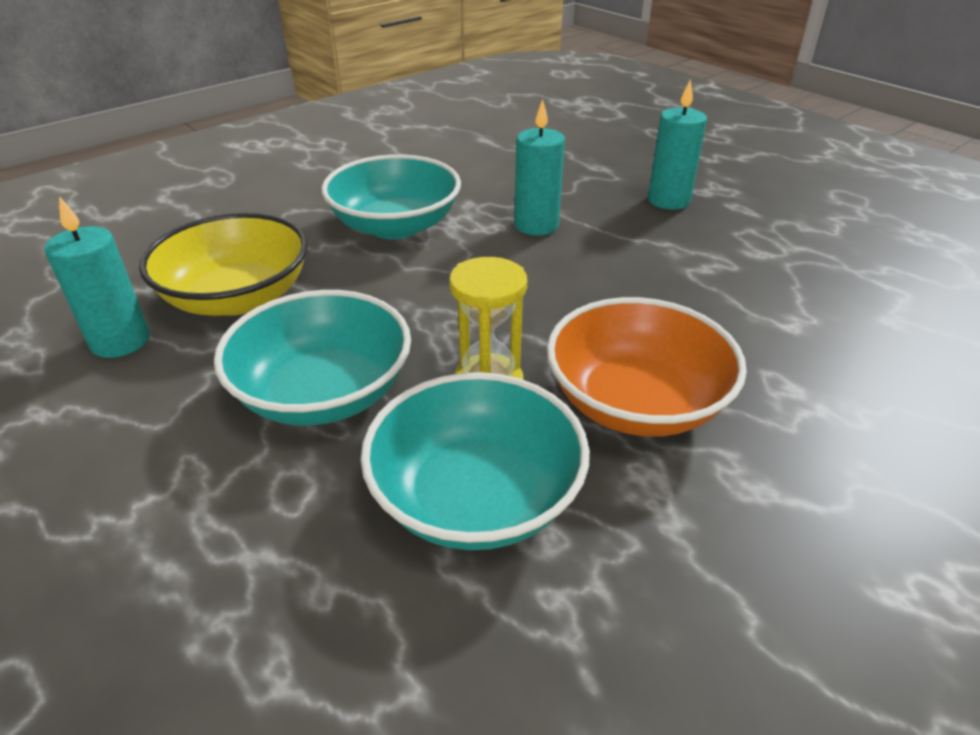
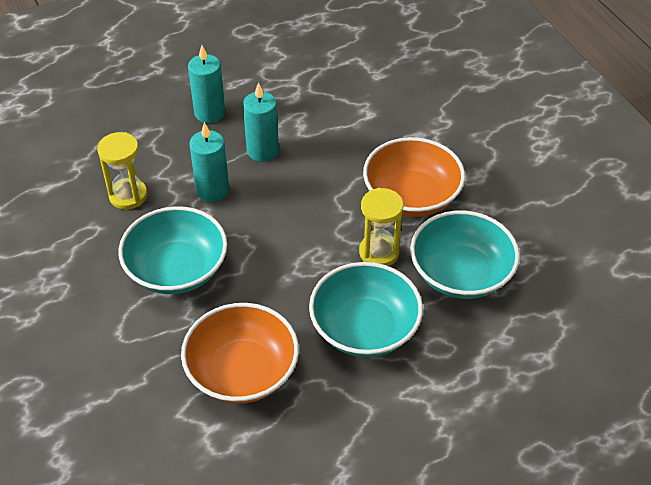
camera: 75 degrees left, 10 degrees up
turquoise candle [44,196,150,358] -> turquoise candle moved to [243,82,279,162]
yellow bowl [139,213,308,316] -> orange bowl [181,303,299,404]
none -> yellow hourglass [97,132,148,210]

